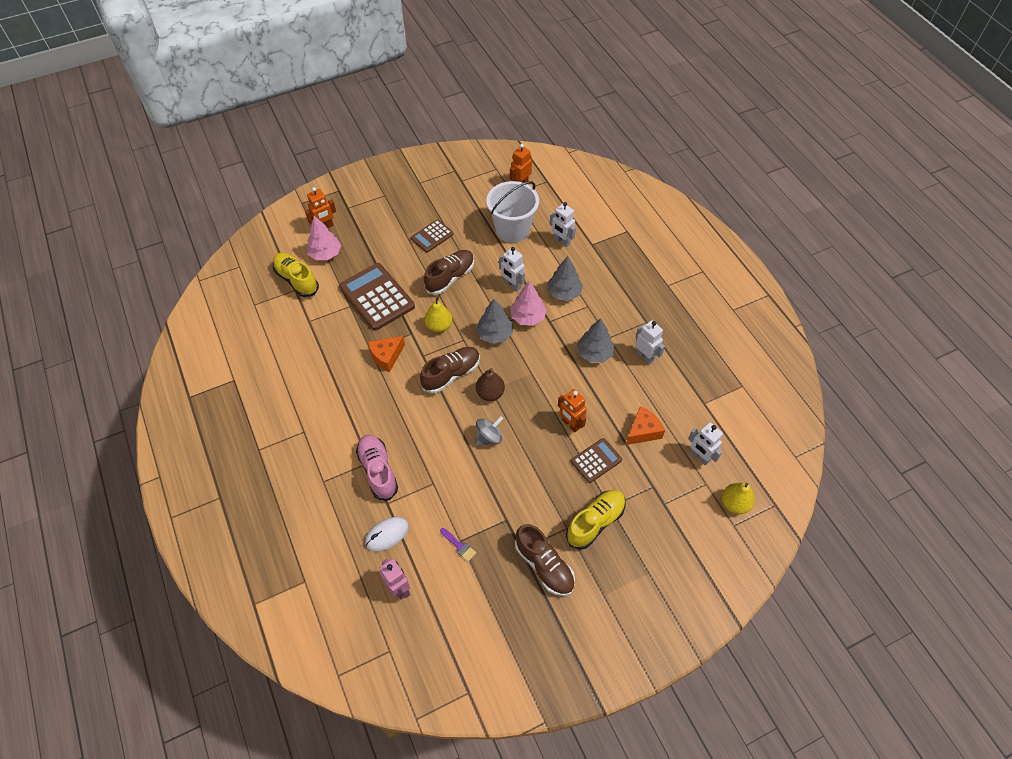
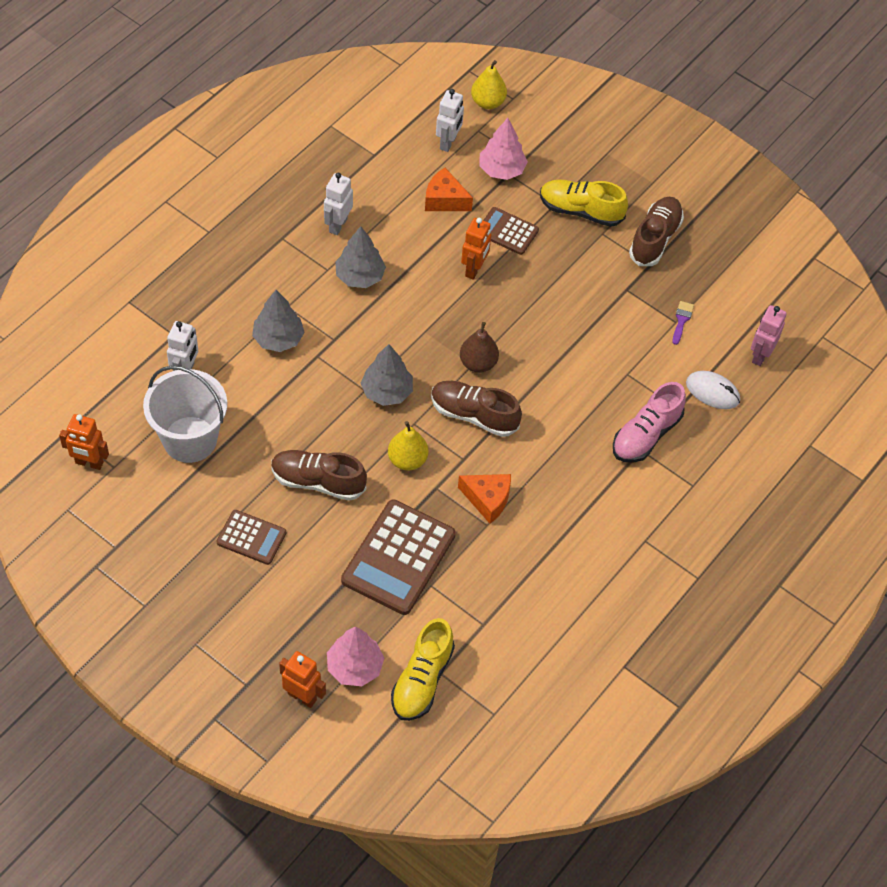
camera: 120 degrees left, 0 degrees up
grey spinning top [475,416,503,446] -> none
white robot [499,247,525,292] -> none
pink tree [510,281,547,326] -> pink tree moved to [480,118,528,180]

